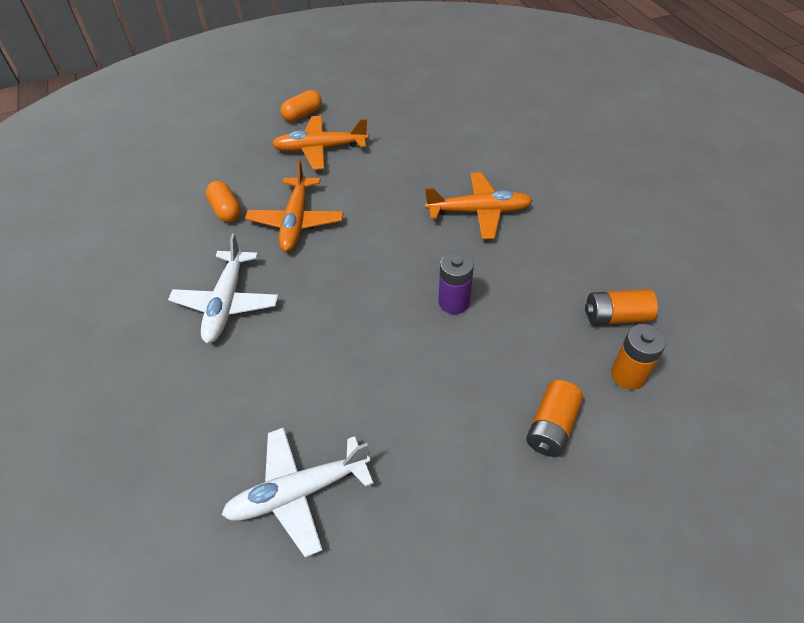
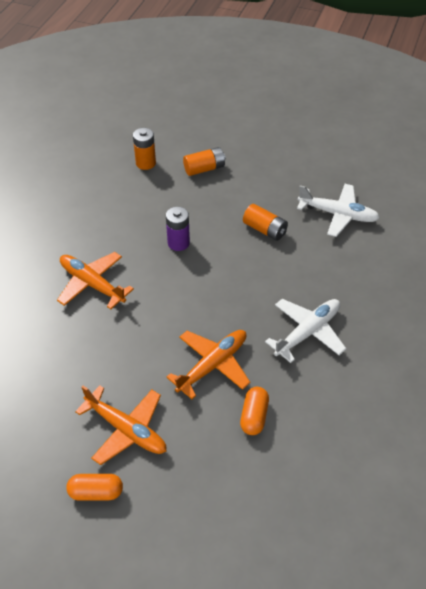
camera: 140 degrees left, 0 degrees up
orange battery [585,289,658,325] -> orange battery moved to [243,204,288,241]

